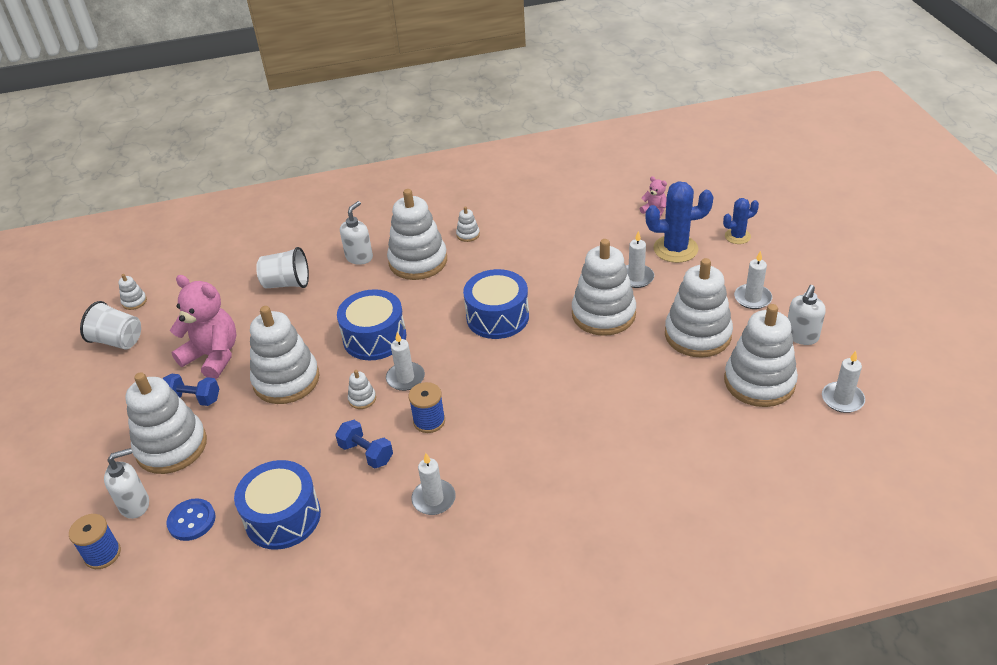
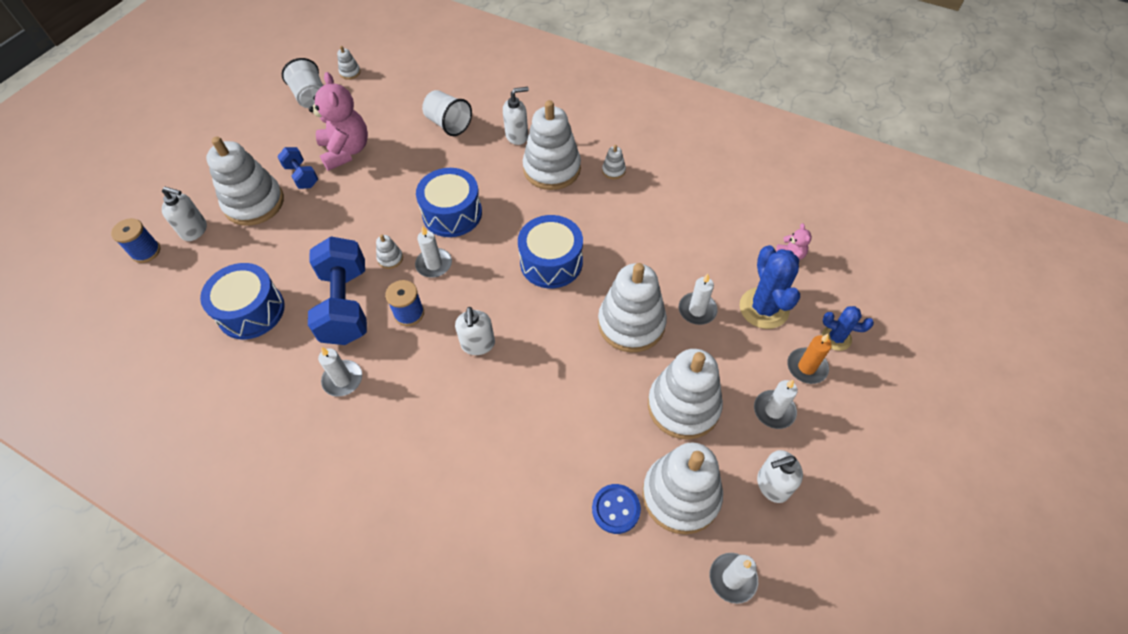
camera: 40 degrees right, 15 degrees up
blue button [166,498,216,541] -> blue button moved to [592,484,641,534]
white stacking toy [250,306,320,404] -> none
blue dumbbell [335,420,393,469] -> blue dumbbell [308,236,367,345], size x1.95
blue cactus [645,181,713,263] -> blue cactus turned 45 degrees clockwise [739,245,800,329]
none -> white soap dispenser [455,307,495,355]
none -> orange candle [787,334,832,384]

